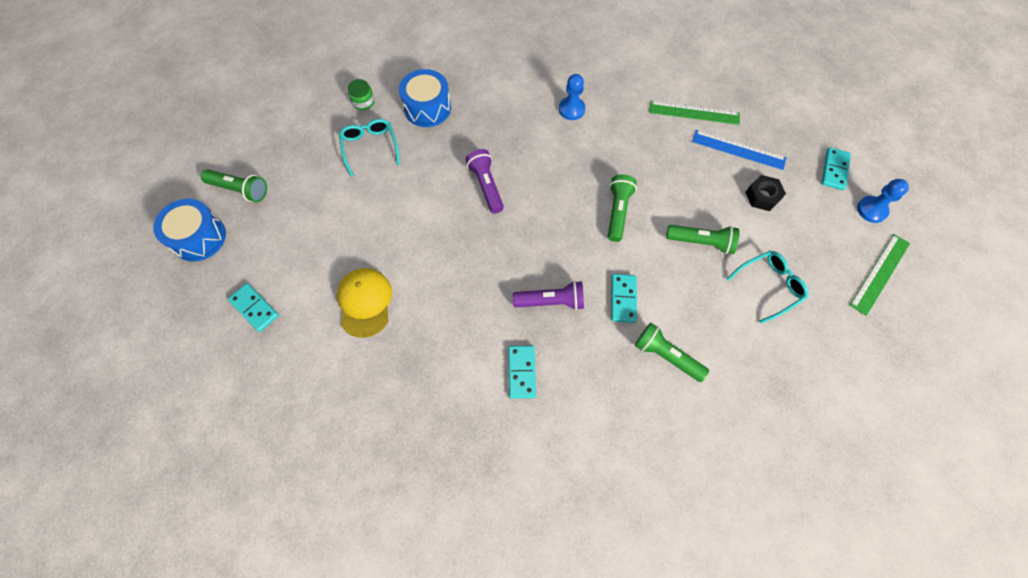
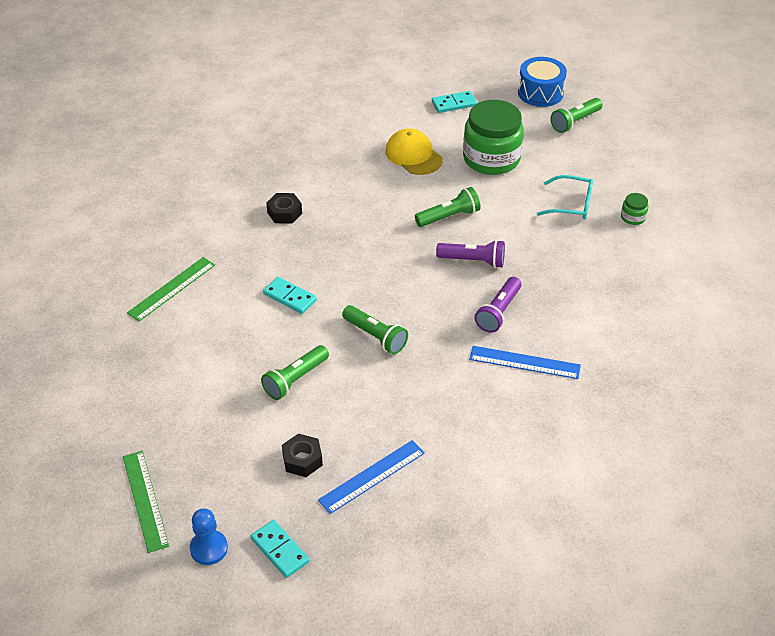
camera: 120 degrees right, 20 degrees down
yellow cap [337,268,392,338] -> yellow cap turned 150 degrees counterclockwise [385,129,443,175]
blue drum [399,69,451,127] -> none
turquoise domino [508,346,536,399] -> black nut [266,193,302,224]
purple flashlight [513,281,584,310] -> purple flashlight moved to [475,277,521,333]
blue pawn [559,74,585,120] -> blue ruler [469,346,581,379]
green flashlight [635,323,709,382] -> green flashlight moved to [415,187,480,227]
green ruler [649,101,740,125] -> green ruler moved to [127,257,215,322]
turquoise glasses [727,251,809,324] -> none
none -> green jar [463,100,524,175]

